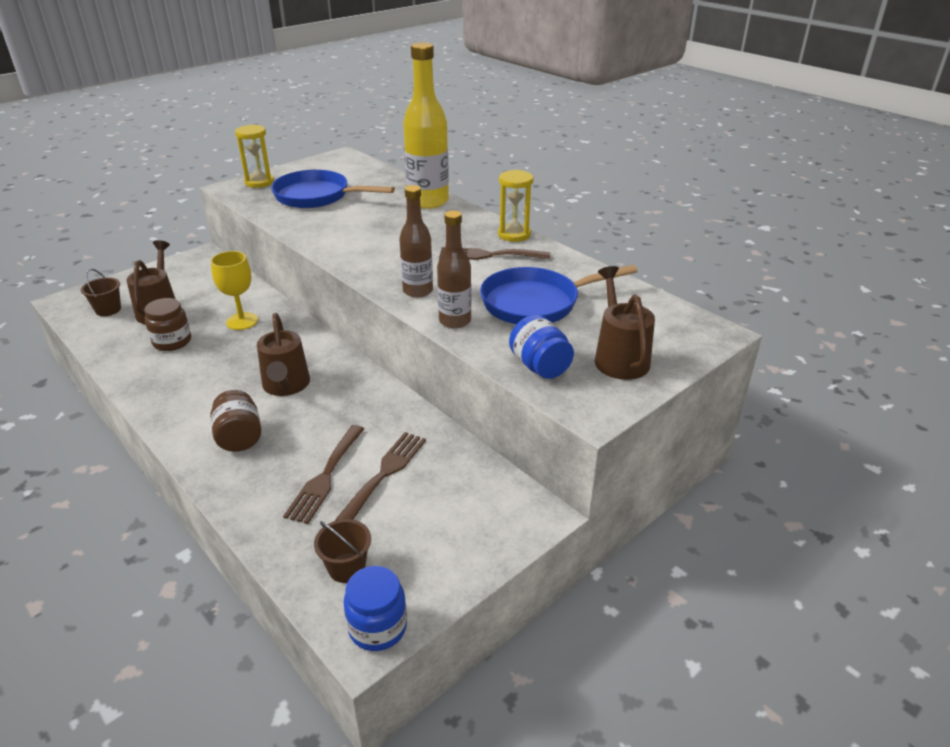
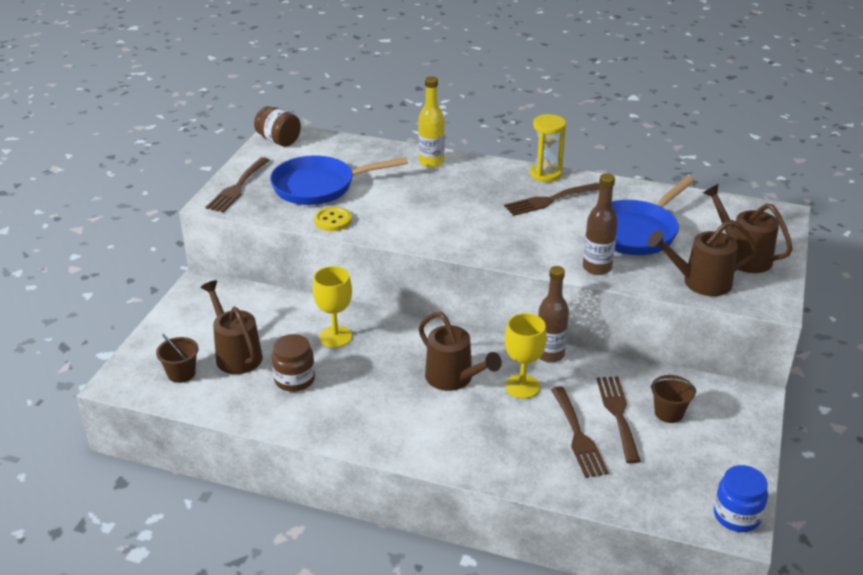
camera: 30 degrees left, 0 degrees up
brown jar [210,390,261,452] -> brown jar moved to [254,106,301,147]
yellow hourglass [235,124,274,188] -> brown fork [206,157,270,212]
brown bucket [314,519,371,583] -> brown bucket moved to [650,375,696,423]
brown bottle [399,185,433,298] -> brown bottle moved to [538,266,569,363]
yellow bottle [403,42,449,209] -> yellow bottle [418,76,445,168], size x0.60
blue jar [509,315,574,379] -> brown watering can [648,220,758,296]
none -> yellow button [314,207,352,231]
none -> yellow goblet [505,313,547,399]

